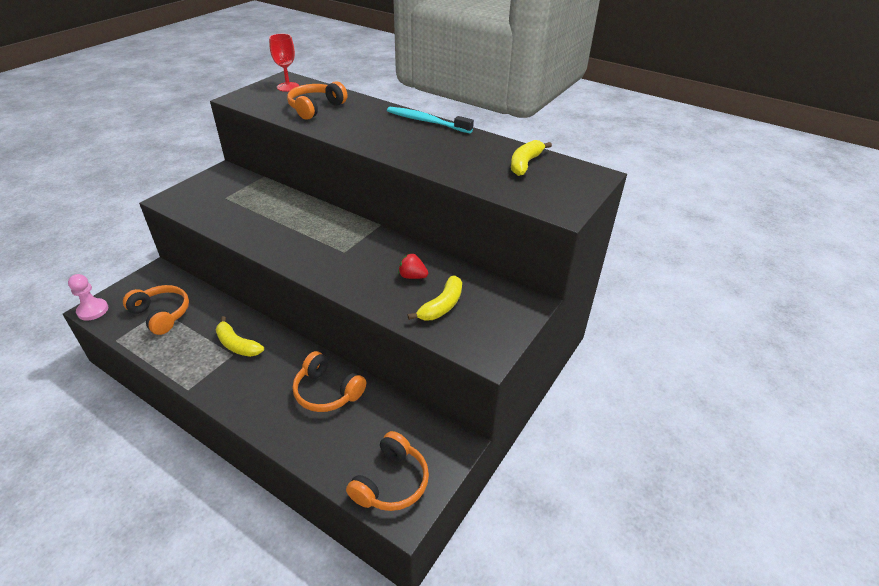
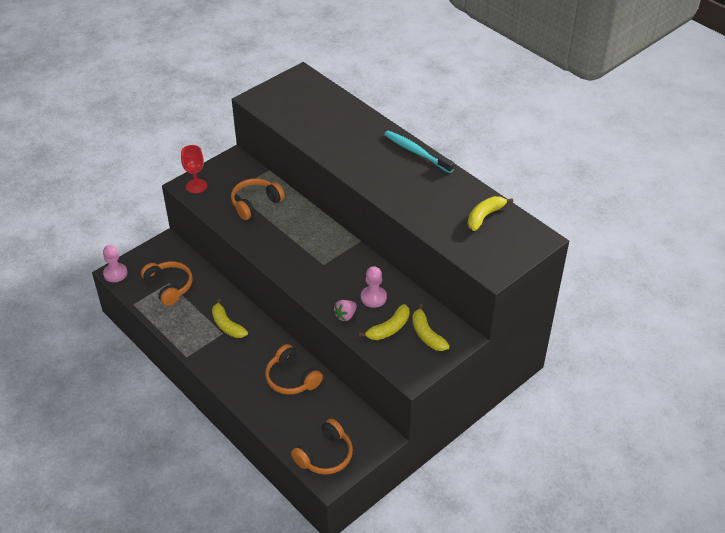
camera: 15 degrees right, 5 degrees up
red goblet [269,34,299,92] -> red goblet moved to [181,145,207,194]
orange headphones [287,81,347,120] -> orange headphones moved to [231,178,285,220]
red strawberry [398,254,428,279] -> pink pawn [361,266,387,308]
none -> pink strawberry [333,300,357,321]
none -> yellow banana [412,304,450,351]

